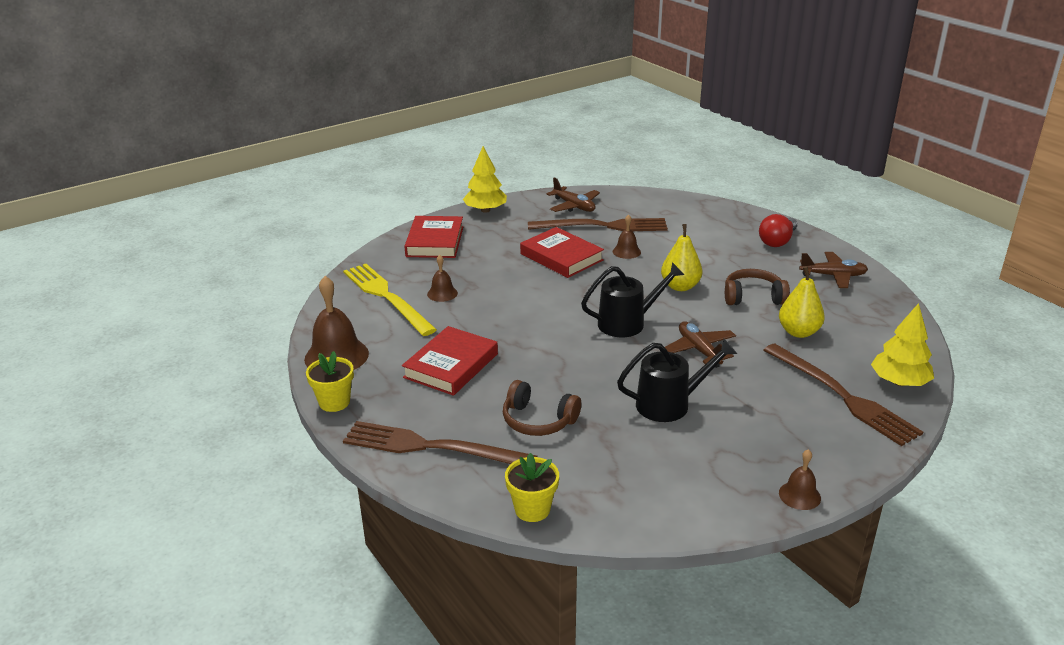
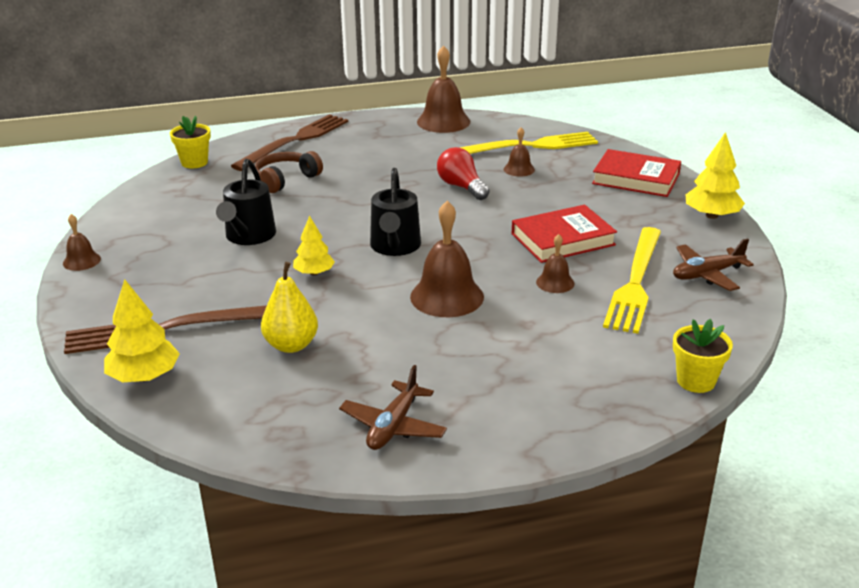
camera: 110 degrees right, 0 degrees up
yellow flower pot [306,351,354,412] -> yellow flower pot moved to [673,319,733,393]
red book [402,326,498,396] -> none
brown fork [528,218,668,231] -> yellow fork [603,227,661,334]
yellow pear [661,224,703,291] -> brown bell [410,201,484,317]
brown plane [665,322,736,368] -> yellow tree [293,216,335,276]
brown headphones [725,269,790,305] -> none
red light bulb [759,214,797,247] -> red light bulb moved to [437,147,489,200]

